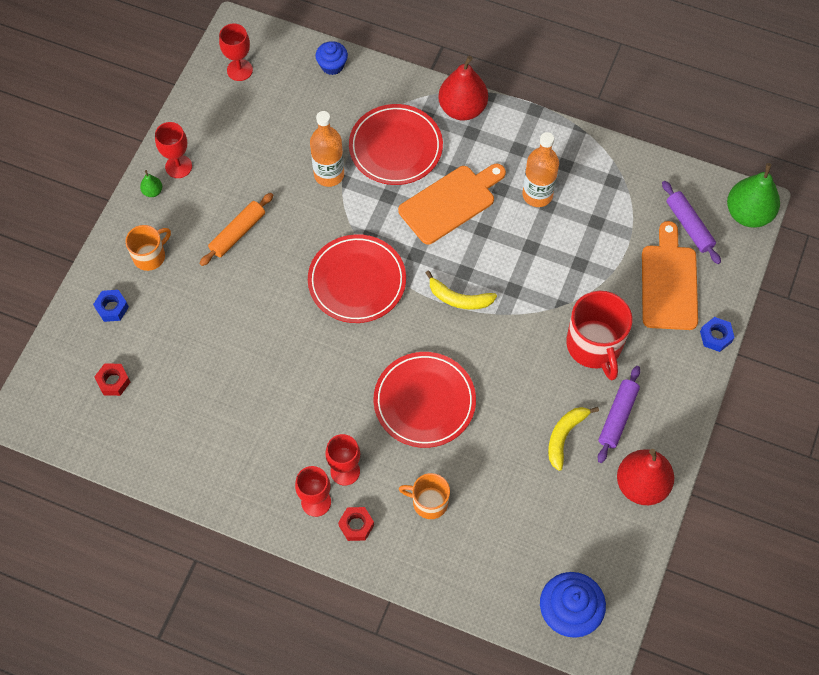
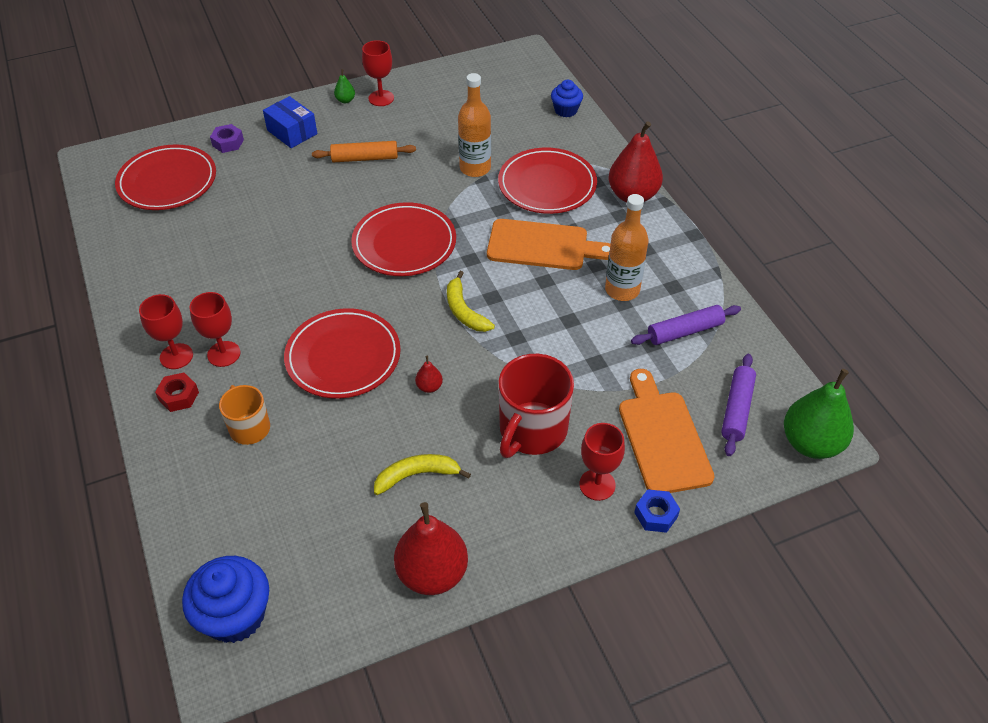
camera: 45 degrees right, 15 degrees down
blue nut [93,290,129,322] -> purple nut [210,124,244,153]
red nut [94,363,130,396] -> red plate [115,144,216,210]
orange mug [125,225,171,271] -> blue box [263,96,317,148]
red goblet [219,23,253,81] -> red goblet moved to [579,423,625,501]
purple rolling pin [598,366,640,463] -> purple rolling pin moved to [631,305,741,345]
orange cutting board [642,221,698,330] -> orange cutting board turned 60 degrees counterclockwise [619,369,715,493]
none -> red pear [415,356,443,393]

